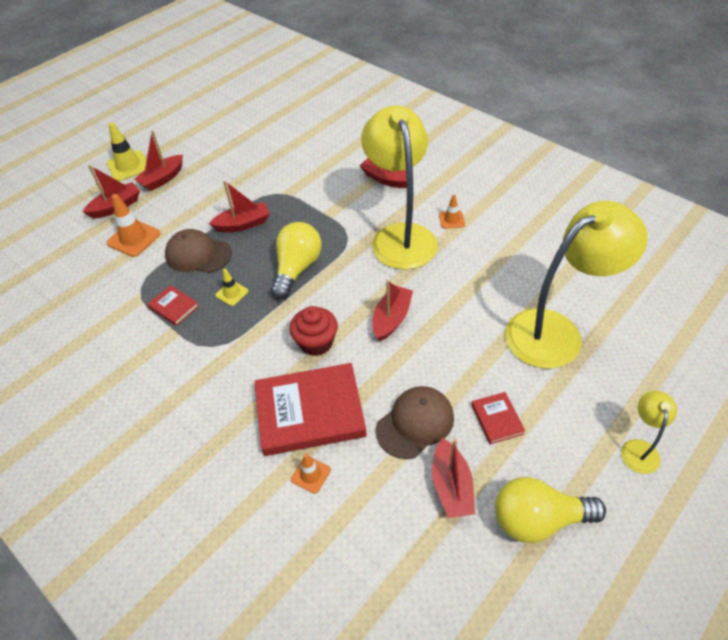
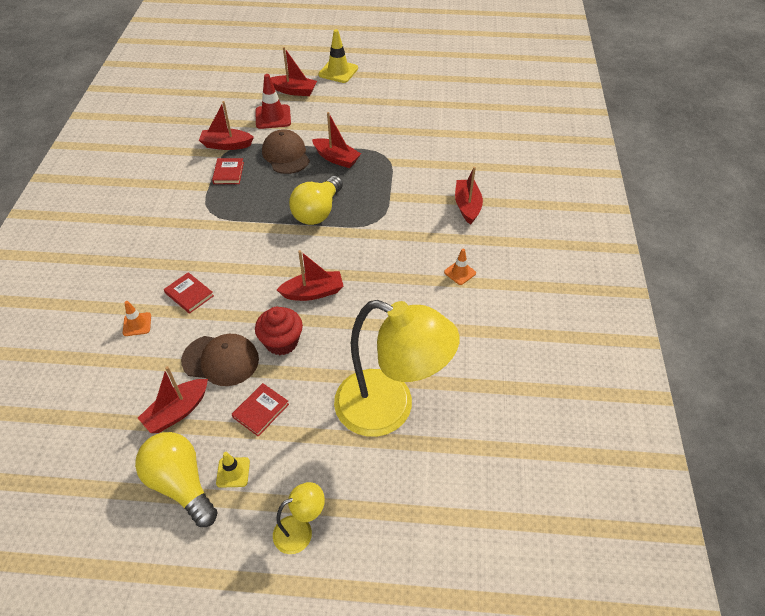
camera: 50 degrees right, 0 degrees up
orange traffic cone [106,194,161,257] -> red traffic cone [255,74,291,129]
red boat [134,131,183,191] -> red boat moved to [199,101,254,150]
yellow traffic cone [215,269,248,306] -> yellow traffic cone moved to [216,452,250,488]
red book [254,363,367,456] -> red book [164,272,214,314], size x0.46
yellow light bulb [271,222,322,299] -> yellow light bulb turned 135 degrees clockwise [289,176,343,225]
red cupcake [290,306,338,356] -> red cupcake moved to [255,307,303,355]
yellow lamp [361,105,438,270] -> none

